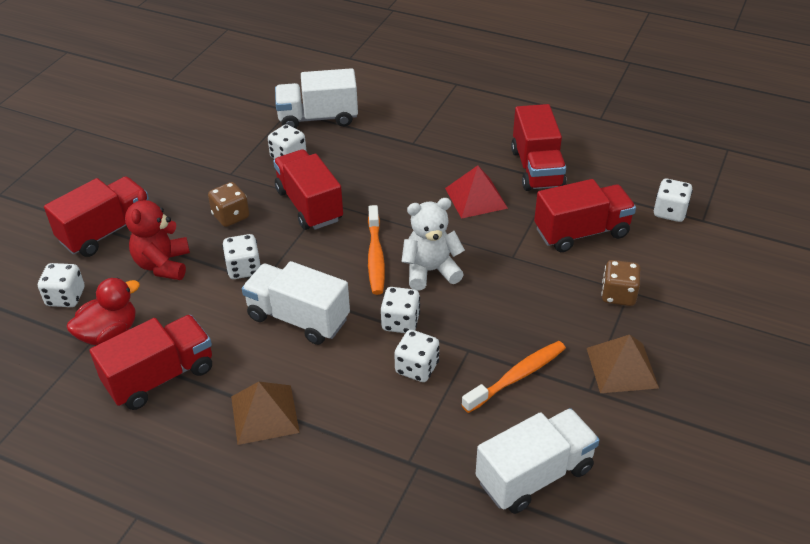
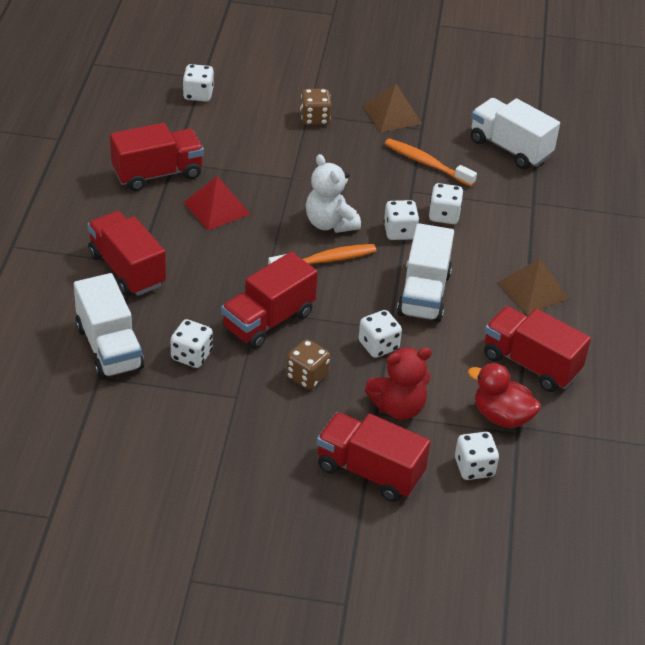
camera: 110 degrees left, 0 degrees up
red truck [534,179,636,252] -> red truck moved to [87,211,166,296]

